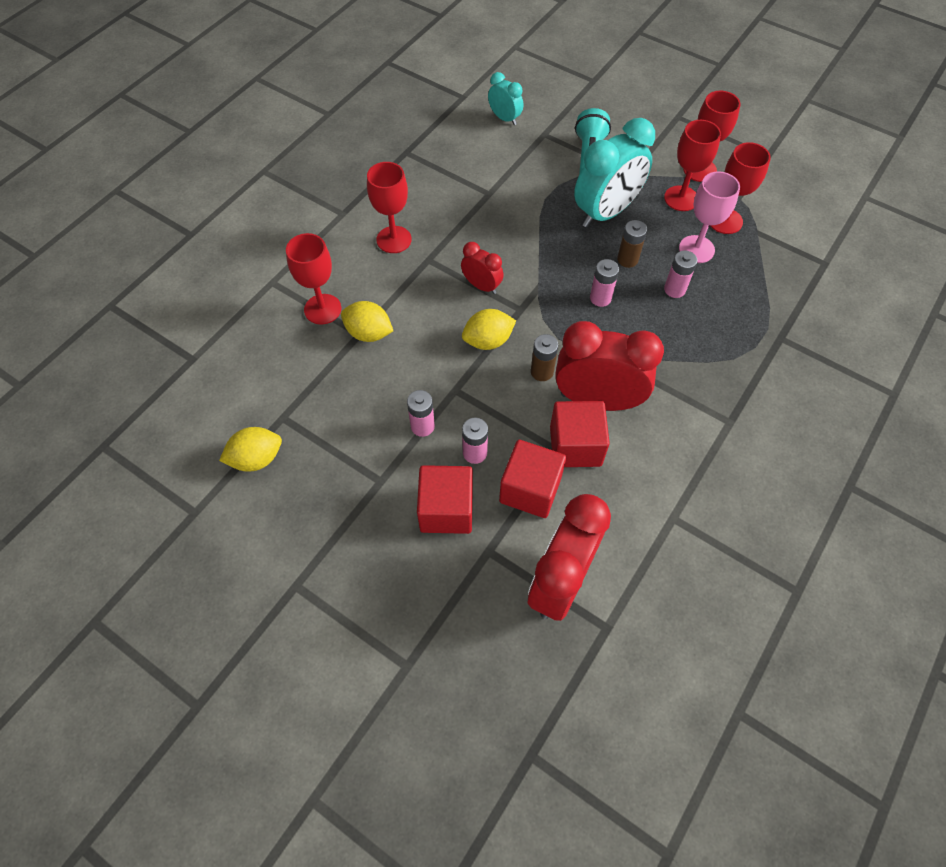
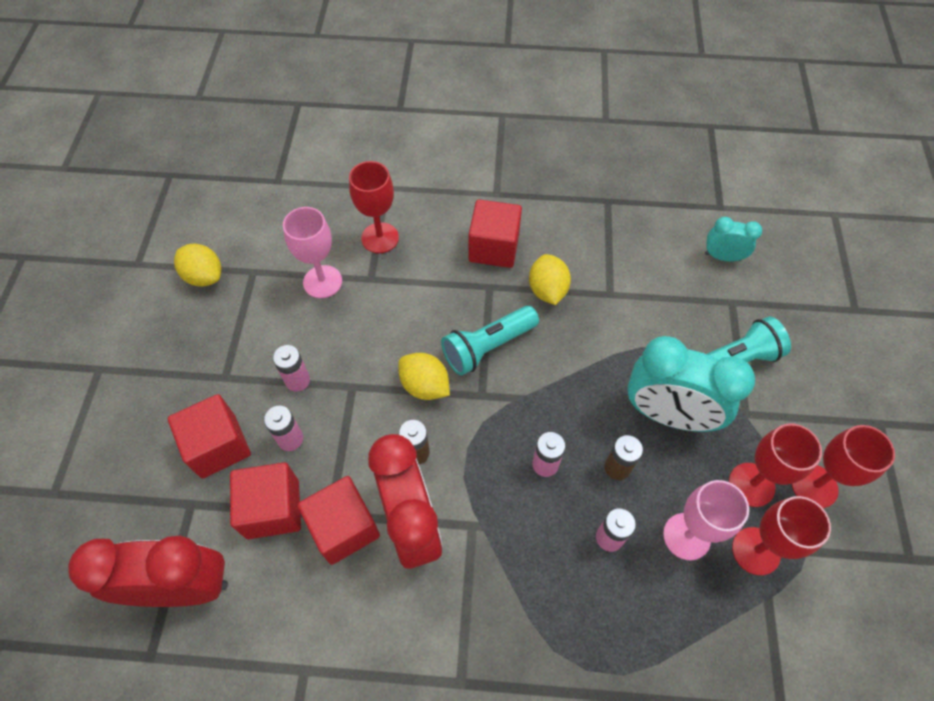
camera: 60 degrees right, 0 degrees up
yellow lemon [341,301,393,342] -> yellow lemon moved to [529,254,571,305]
red goblet [367,162,412,253] -> red cube [469,200,522,268]
red clock [461,242,504,294] -> turquoise flashlight [441,306,539,376]
turquoise clock [488,72,523,125] -> turquoise clock turned 90 degrees counterclockwise [705,217,762,261]
none -> pink goblet [283,207,342,298]

